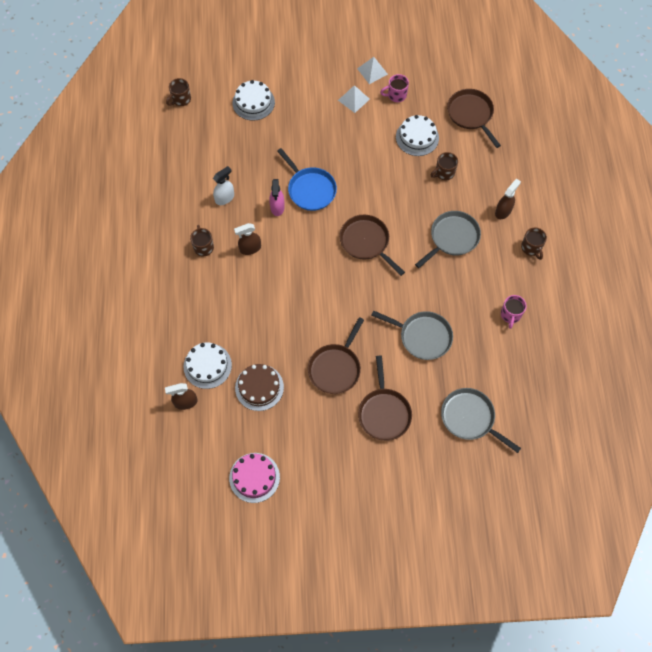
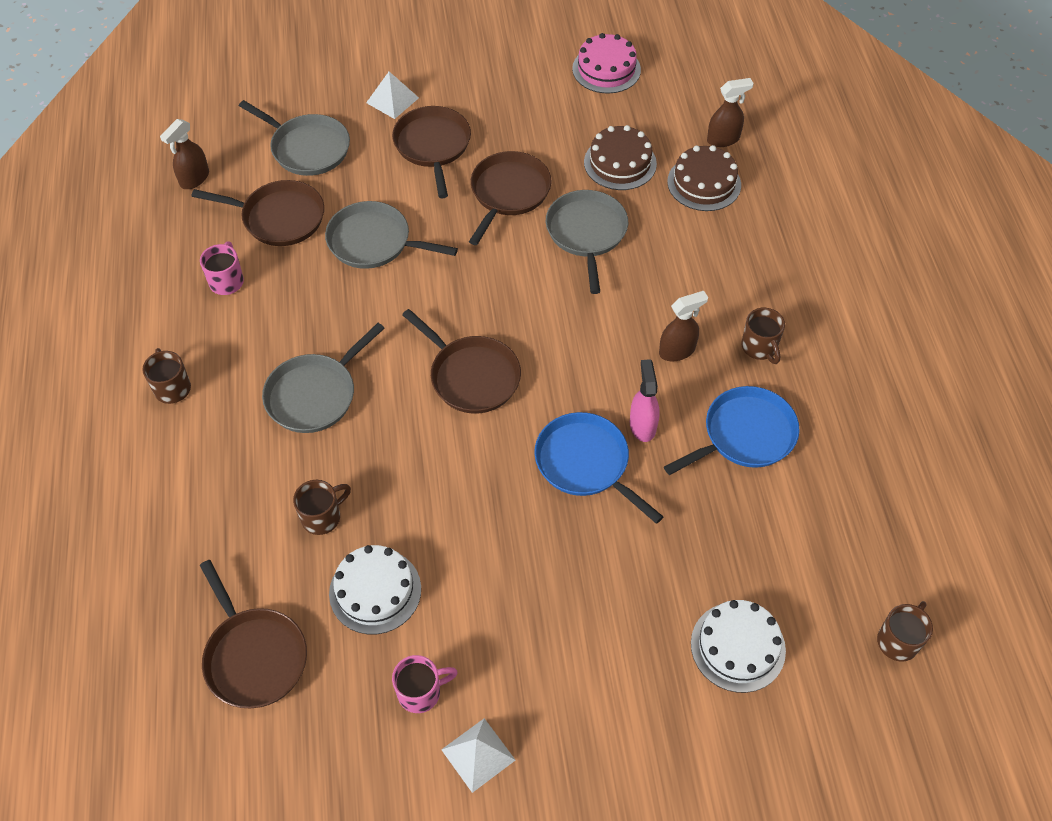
camera: 175 degrees right, 10 degrees down
white cake [183,342,232,389] -> brown cake [667,145,741,211]
white spray bottle [213,166,234,205] -> blue pan [664,386,800,475]
white pyramid [338,85,370,113] -> white pyramid moved to [366,72,419,119]
brown spray bottle [495,179,521,219] -> brown spray bottle moved to [160,119,209,189]
none -> brown pan [192,180,324,246]
none -> grey pan [546,190,628,294]

